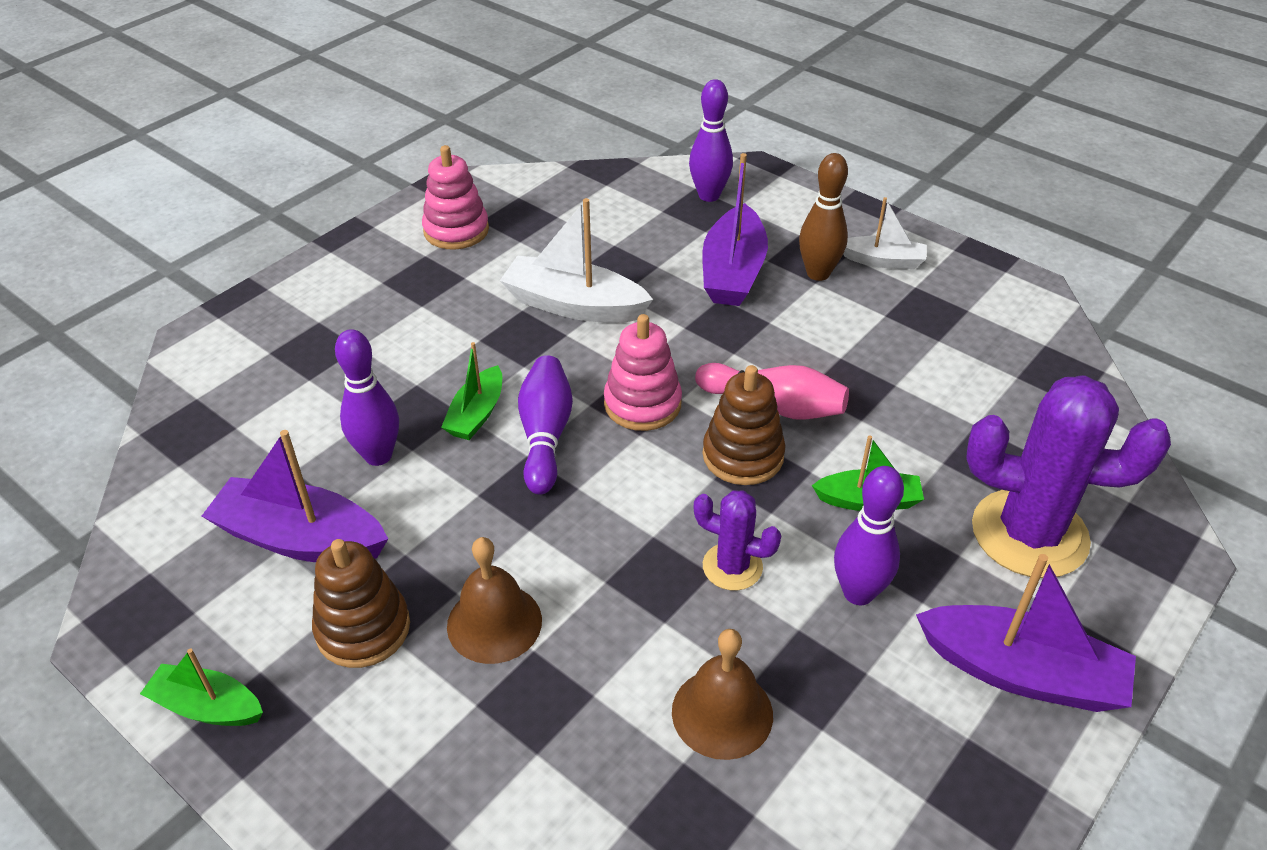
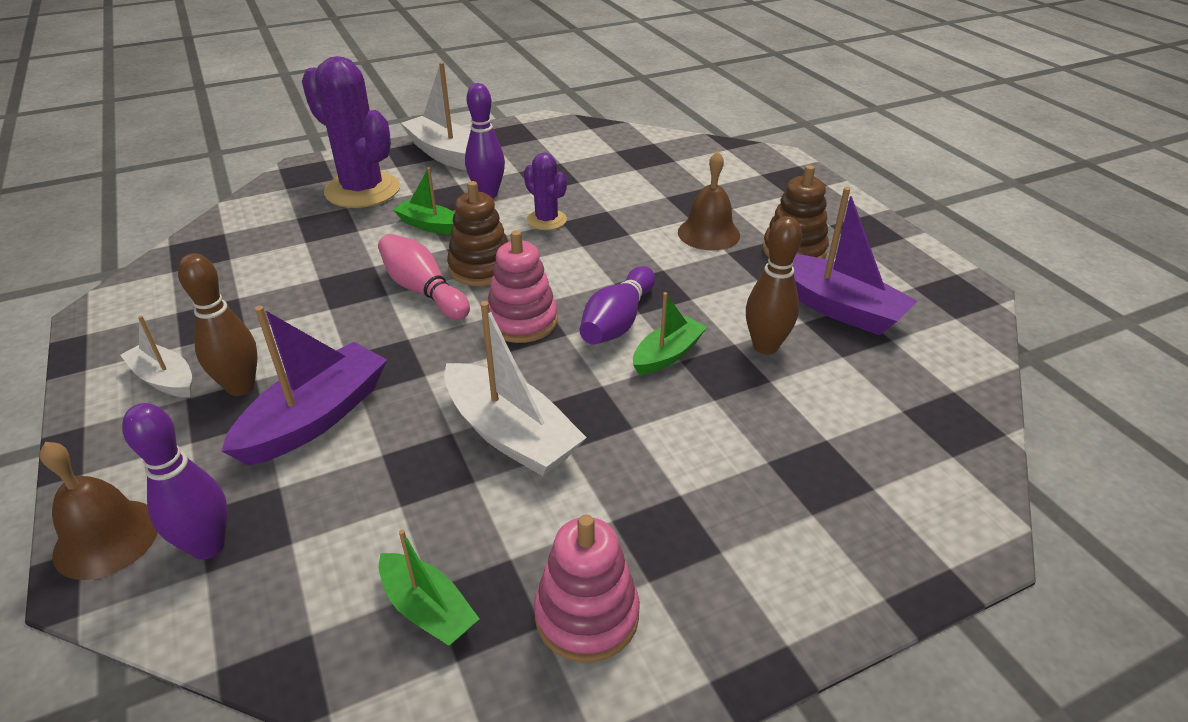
camera: 155 degrees left, 5 degrees down
green boat [140,648,263,726] -> green boat moved to [379,530,480,646]
purple bowling pin [335,329,399,466] -> brown bowling pin [746,216,802,354]
brown bell [672,629,773,760] -> brown bell moved to [40,442,158,580]
purple boat [916,554,1136,712] -> white boat [401,62,470,171]

